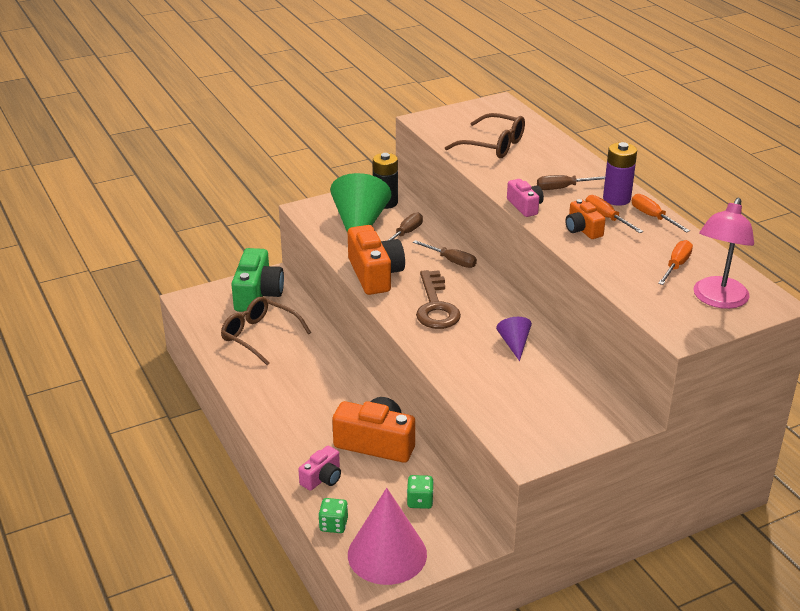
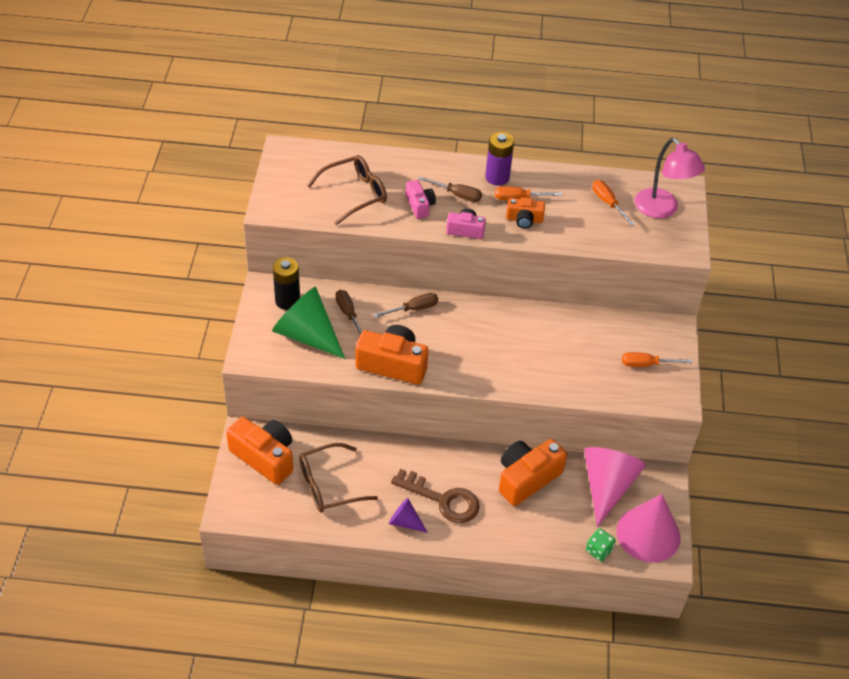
camera: 60 degrees left, 15 degrees up
green camera [231,248,284,312] -> orange camera [226,417,293,485]
pink camera [298,446,341,491] -> pink camera moved to [406,180,436,219]
green dice [407,475,434,509] -> pink cone [584,447,646,527]
brown key [416,270,461,329] -> brown key moved to [391,469,480,523]
purple cone [496,317,532,361] -> purple cone moved to [389,498,428,533]
brown screwdriver [537,175,605,190] -> brown screwdriver turned 90 degrees counterclockwise [418,176,482,202]
orange screwdriver [632,194,690,233] -> orange screwdriver moved to [622,352,692,367]

